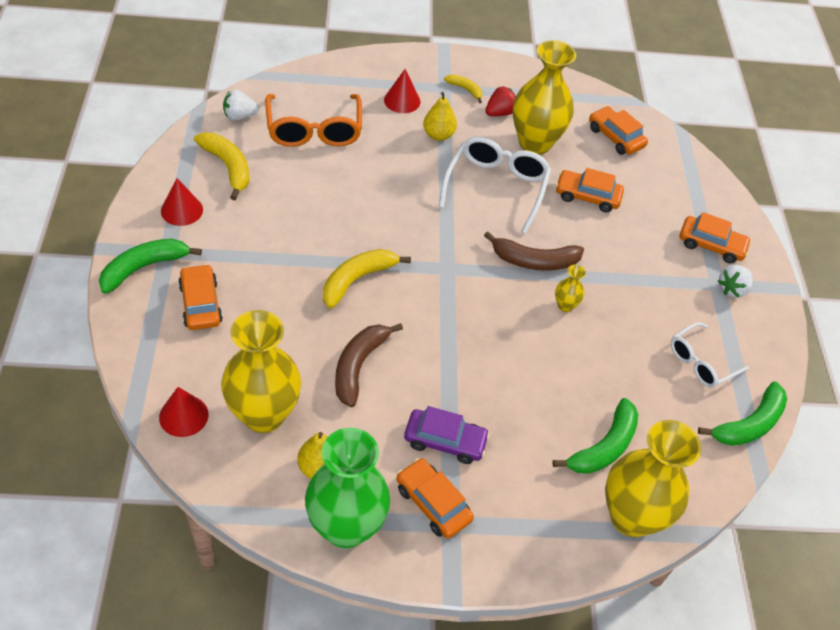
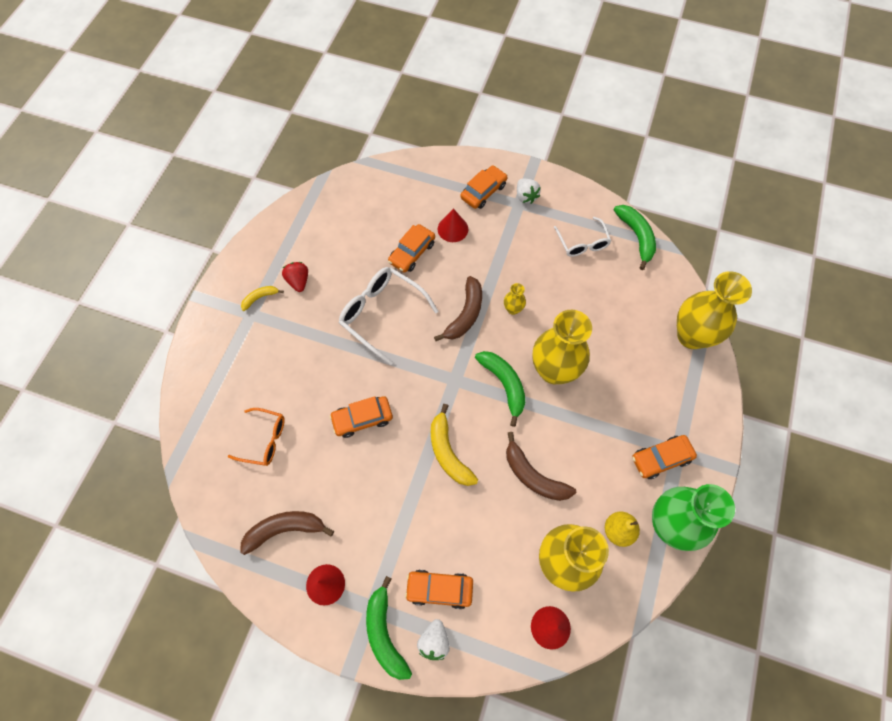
camera: 65 degrees left, 15 degrees up
yellow banana [194,133,249,200] -> brown banana [240,511,334,555]
white strawberry [223,90,259,121] -> white strawberry moved to [417,619,450,660]
orange glasses [265,94,362,147] -> orange glasses [227,408,285,466], size x0.62
red cone [384,69,420,113] -> red cone moved to [438,209,468,242]
purple car [404,406,490,464] -> none
yellow pear [423,92,457,141] -> none
yellow vase [513,40,576,154] -> yellow vase moved to [532,310,592,384]
green banana [553,398,638,474] -> green banana moved to [475,351,525,427]
orange car [589,106,648,155] -> orange car moved to [329,396,393,438]

